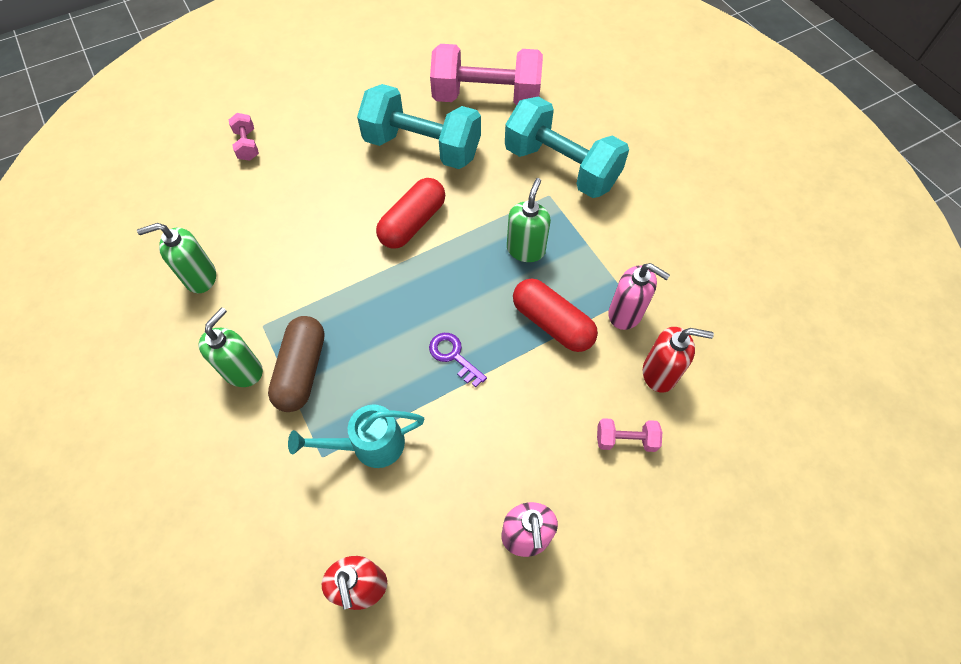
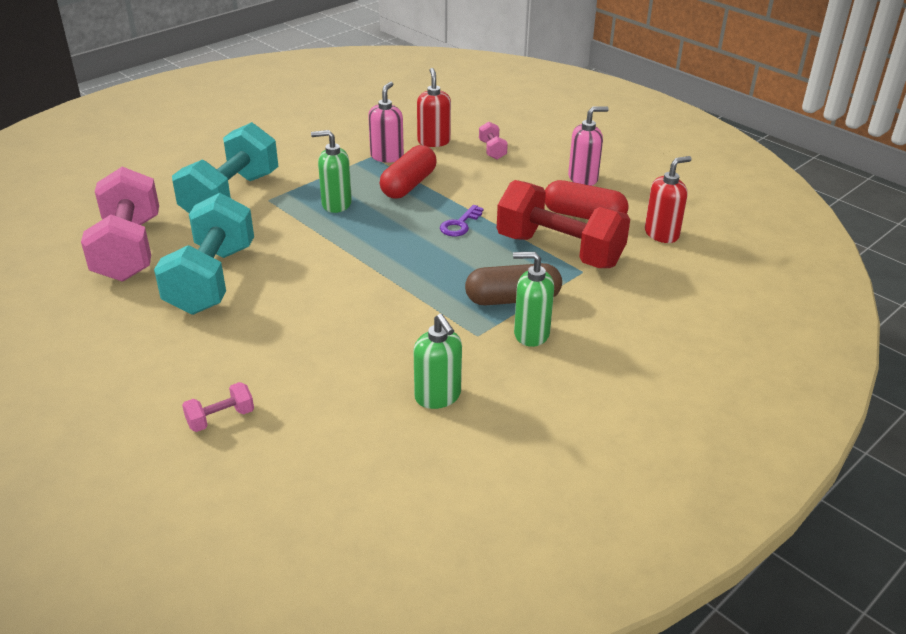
camera: 105 degrees left, 25 degrees down
turquoise watering can [288,404,425,468] -> red dumbbell [497,180,630,268]
red capsule [376,178,445,249] -> red capsule moved to [545,180,629,220]

